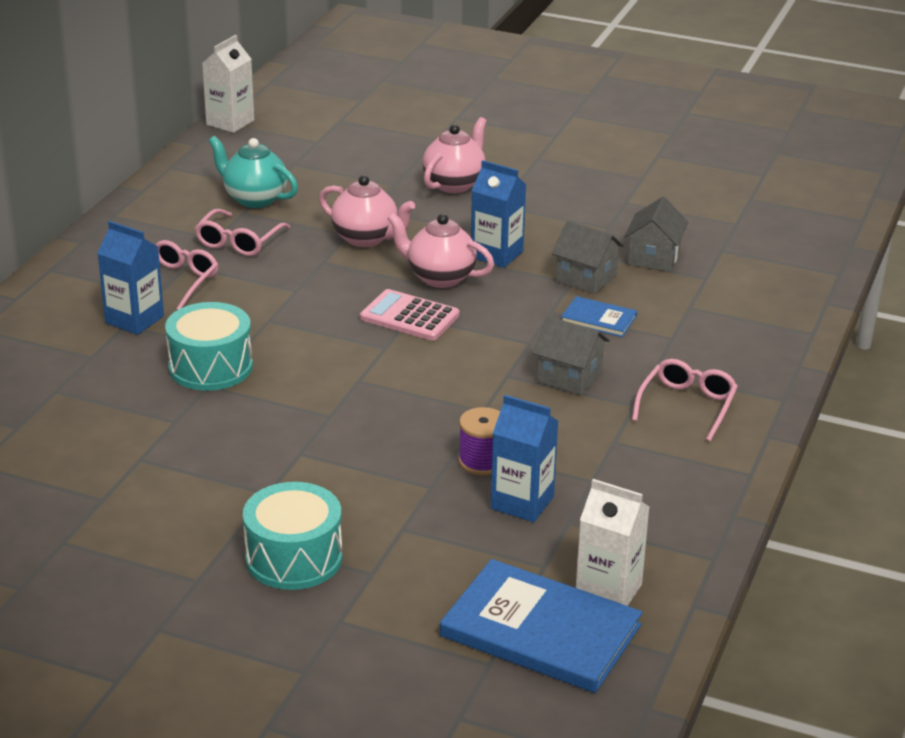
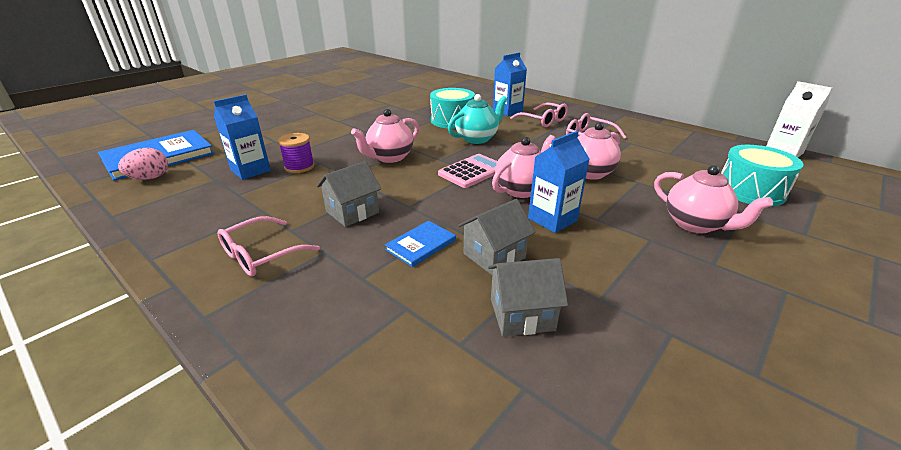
camera: 110 degrees right, 0 degrees up
turquoise teapot [208,136,298,208] -> turquoise teapot moved to [448,94,507,144]
turquoise drum [243,482,342,590] -> turquoise drum moved to [721,145,804,206]
white carton [576,479,649,606] -> pink egg [118,148,168,180]
grey house [624,197,688,272] -> grey house turned 45 degrees counterclockwise [488,258,568,336]
pink glasses [632,359,738,442] -> pink glasses turned 90 degrees clockwise [217,216,320,276]
none -> pink teapot [351,109,419,163]

